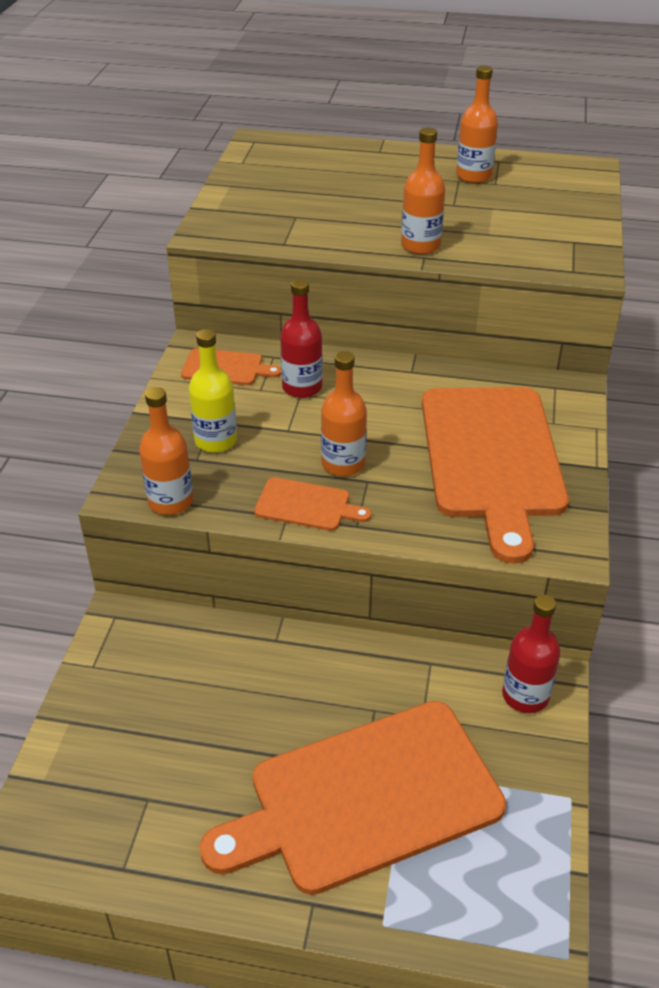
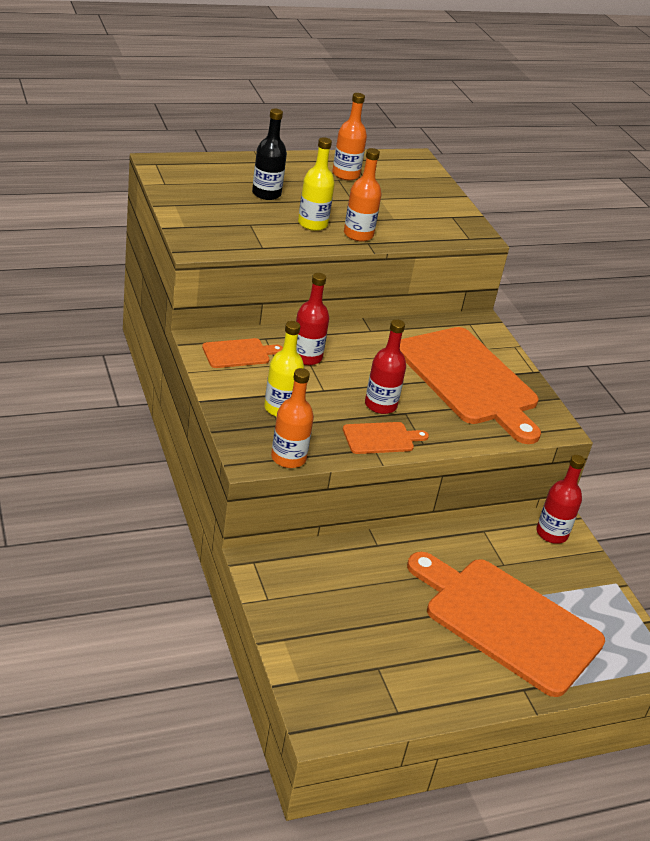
camera: 35 degrees left, 5 degrees down
orange cutting board [200,701,506,895] -> orange cutting board turned 90 degrees clockwise [407,552,605,697]
orange bottle [321,351,367,477] -> red bottle [365,319,406,414]
none -> black bottle [252,109,287,200]
none -> yellow bottle [298,137,335,231]

